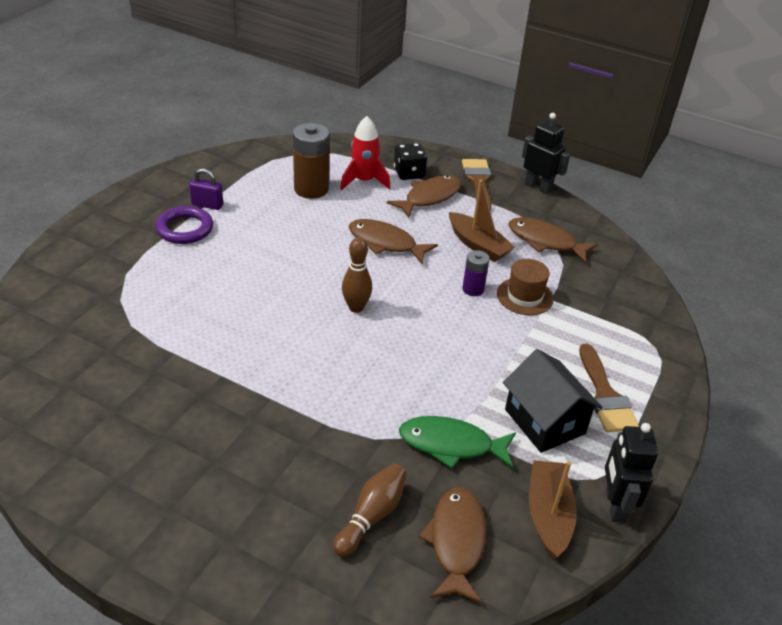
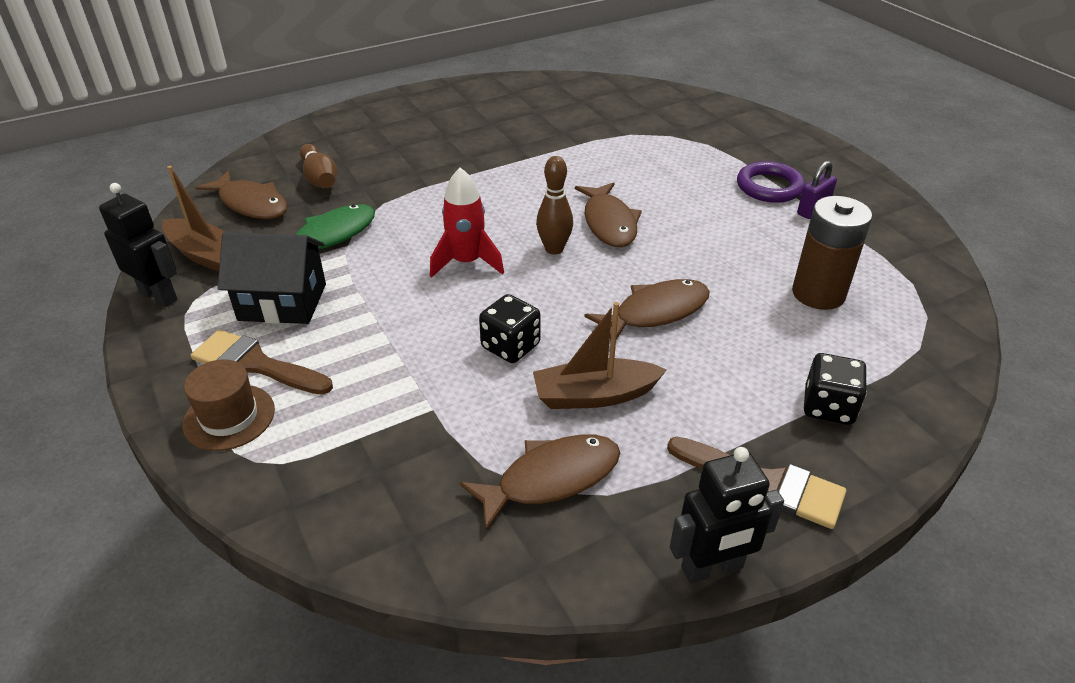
camera: 125 degrees right, 0 degrees up
red rocket [340,116,391,190] -> red rocket moved to [430,168,504,278]
brown fish [387,175,462,218] -> brown fish moved to [575,182,642,247]
purple battery [462,250,490,296] -> black dice [479,294,540,363]
brown hat [497,259,554,315] -> brown hat moved to [182,359,275,451]

